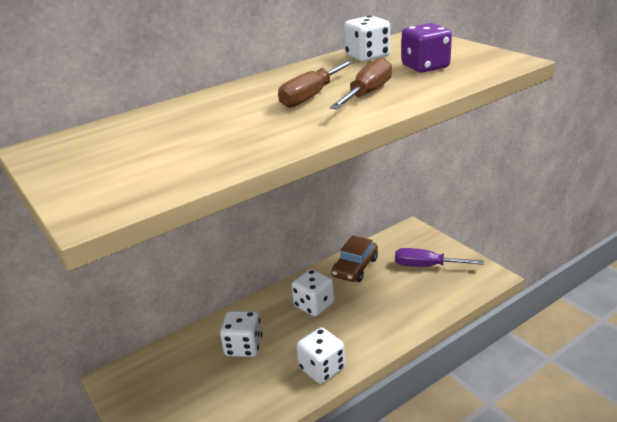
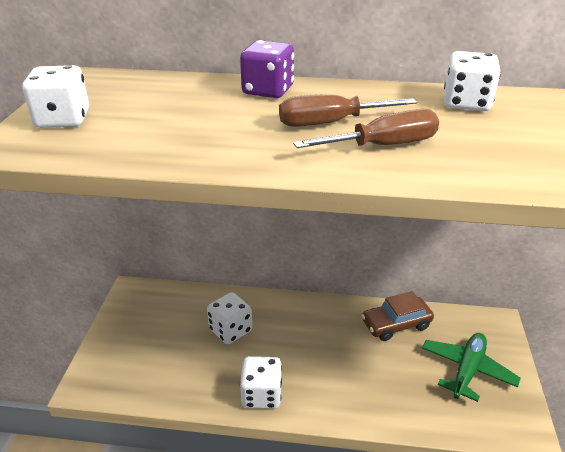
camera: 40 degrees right, 5 degrees up
white dice [292,269,334,316] -> white dice moved to [22,65,89,128]
purple screwdriver [395,248,484,267] -> green plane [422,333,521,402]
purple dice [401,23,452,73] -> purple dice moved to [240,40,294,98]

